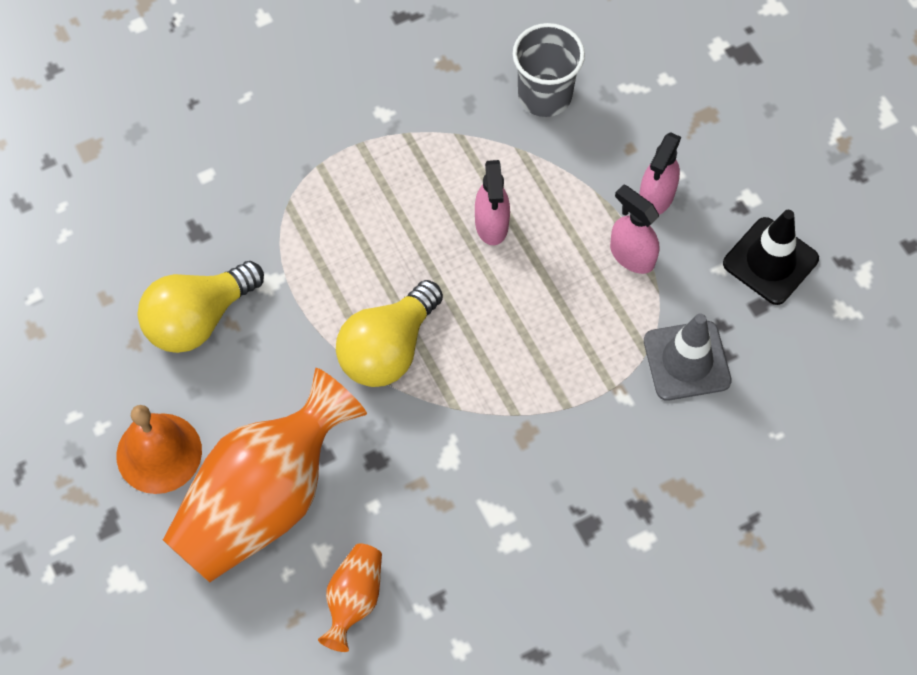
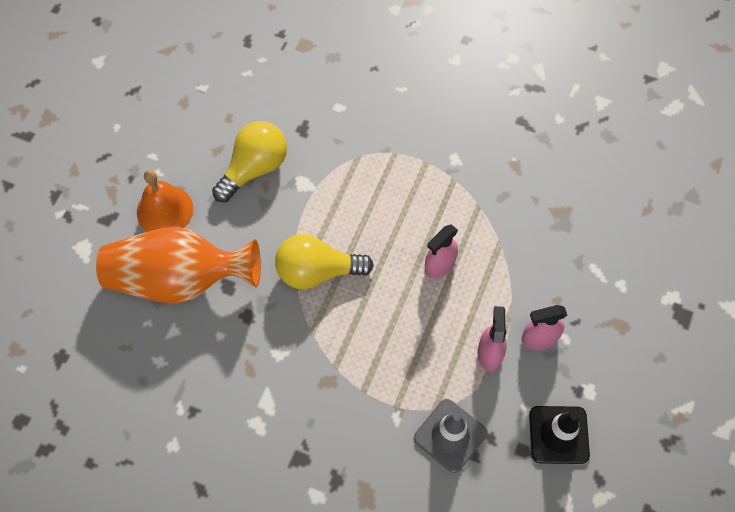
camera: 50 degrees right, 0 degrees up
yellow light bulb [138,261,264,353] -> yellow light bulb turned 120 degrees clockwise [212,121,287,202]
orange vase [318,544,382,652] -> none
grey cup [513,23,585,117] -> none

